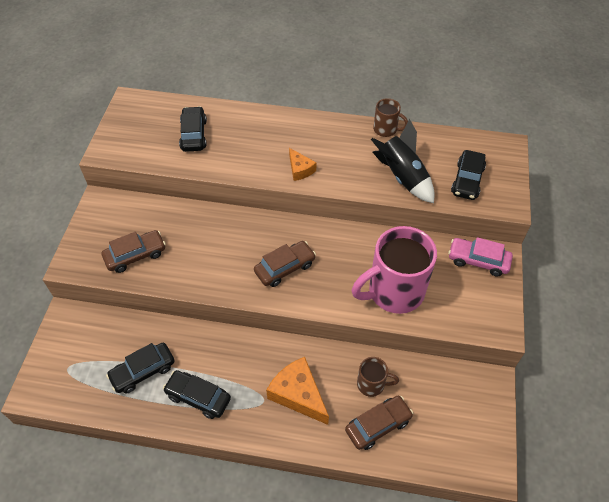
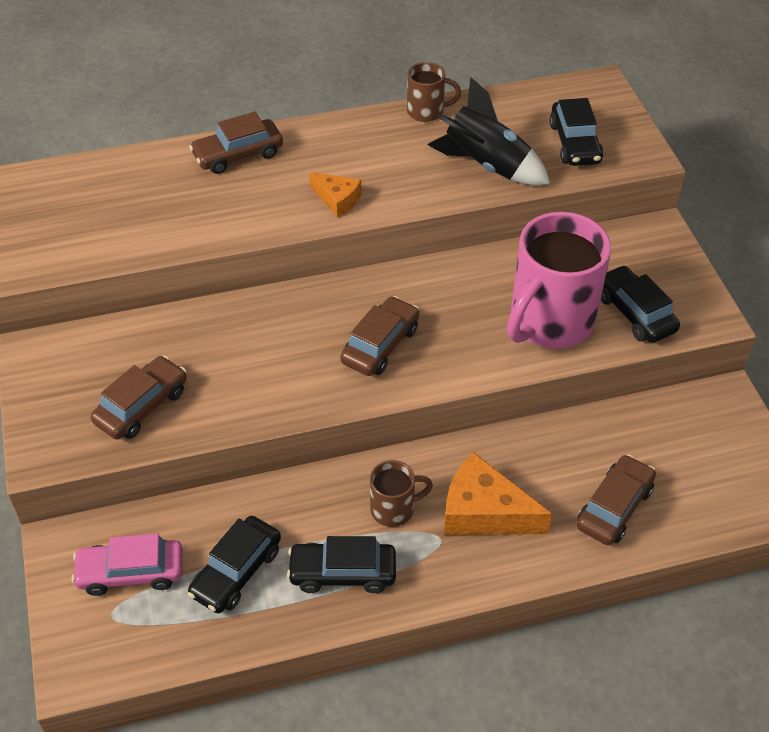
camera: 25 degrees left, 5 degrees down
black car [179,106,207,152] -> black car moved to [601,265,680,343]
brown mug [357,357,399,397] -> brown mug moved to [370,460,433,527]
pink car [448,237,513,276] -> pink car moved to [71,533,183,596]
none -> brown car [189,111,283,174]

